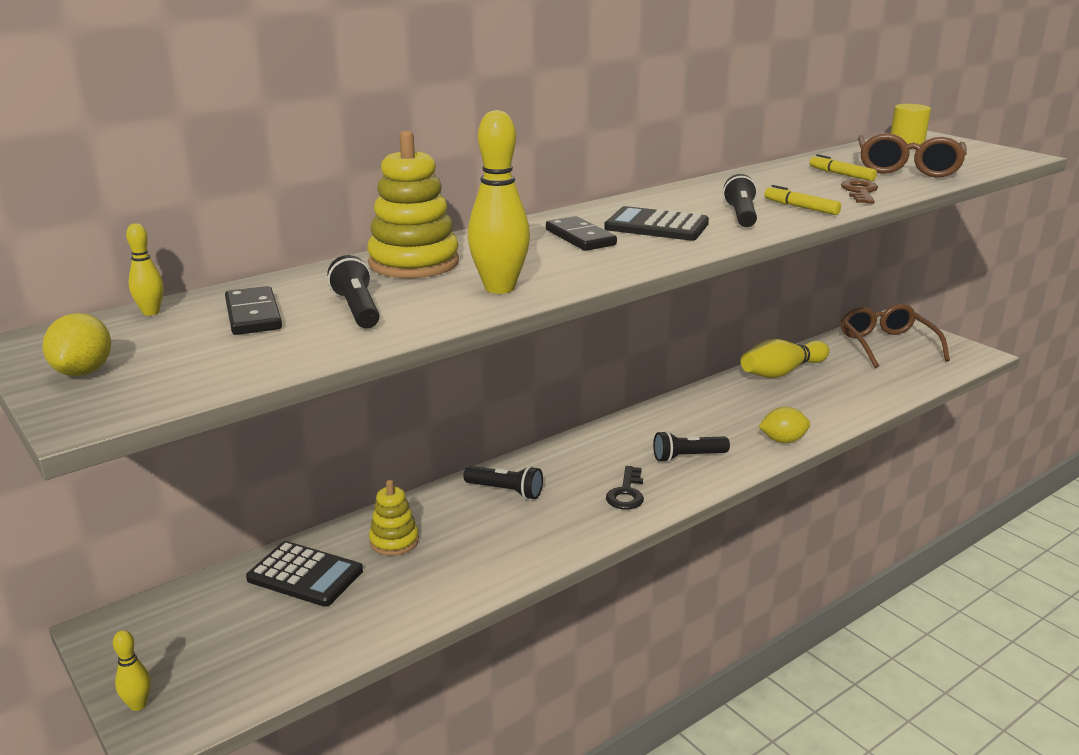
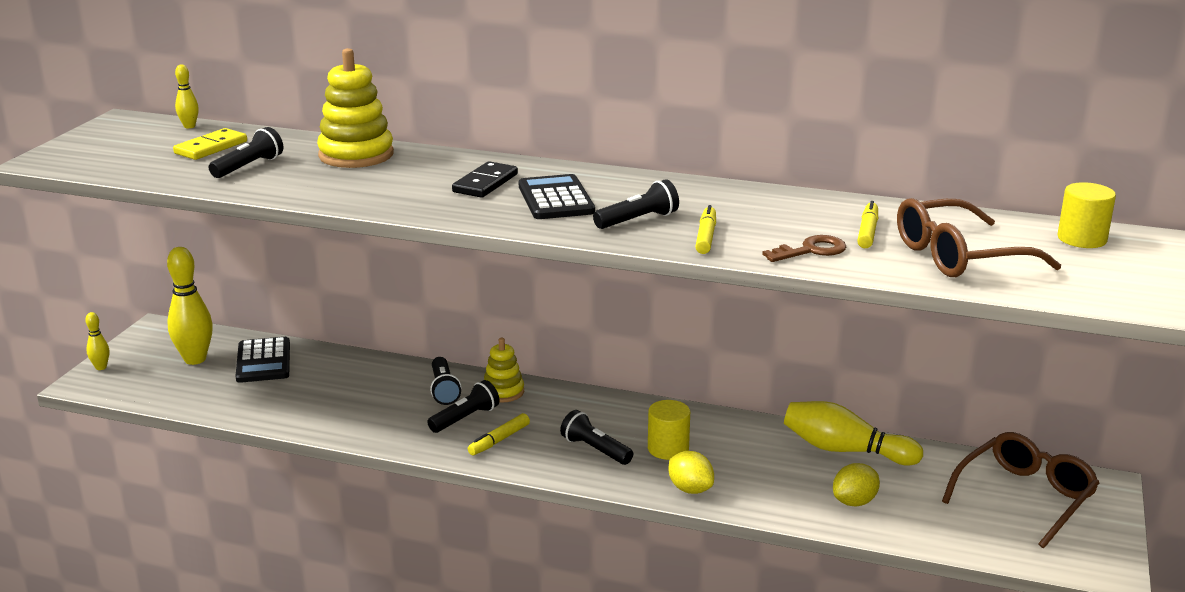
camera: 55 degrees right, 0 degrees up
yellow lemon [43,313,111,376] -> yellow lemon moved to [833,463,880,506]
black domino [225,286,282,335] -> yellow domino [173,128,247,160]
yellow stacking toy [369,480,419,556] -> yellow stacking toy moved to [484,338,524,402]
yellow bowling pin [468,110,530,294] -> yellow bowling pin moved to [167,247,213,365]
black key [606,466,644,510] -> yellow marker [468,413,530,455]
none -> black flashlight [427,380,500,433]
none -> yellow cylinder [648,400,690,460]

